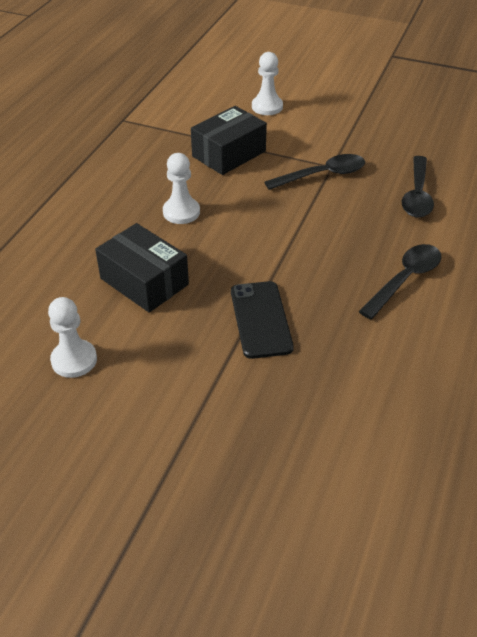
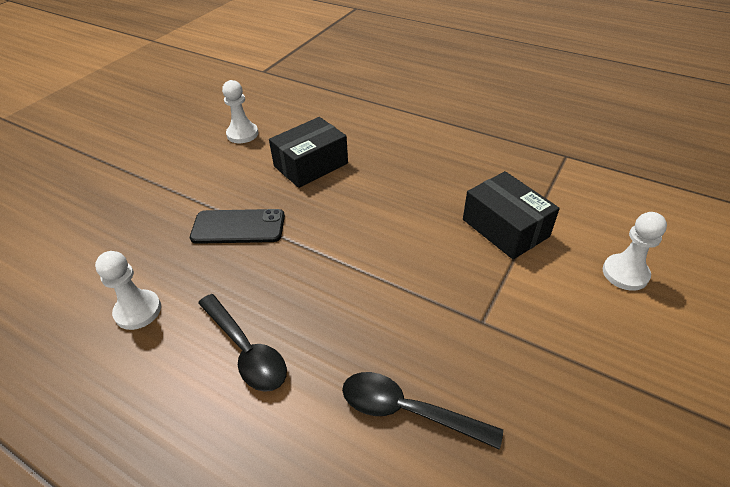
camera: 100 degrees right, 0 degrees up
white pawn [163,153,200,224] -> white pawn moved to [95,251,161,330]
black spoon [264,154,365,190] -> none

